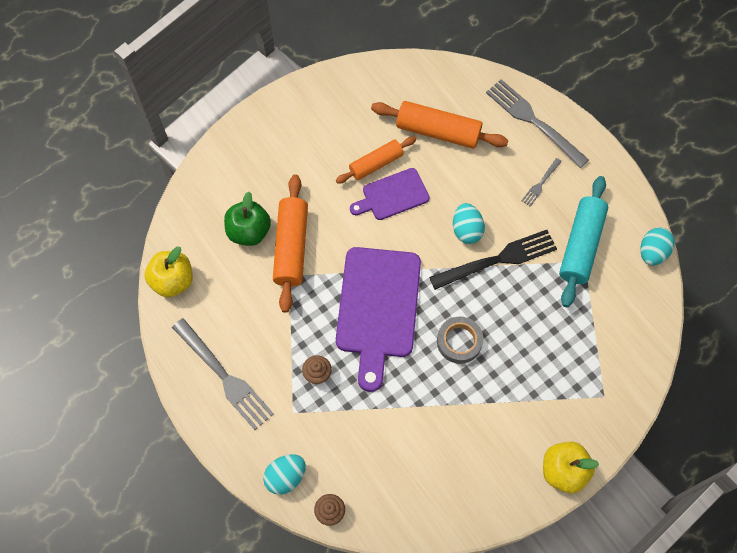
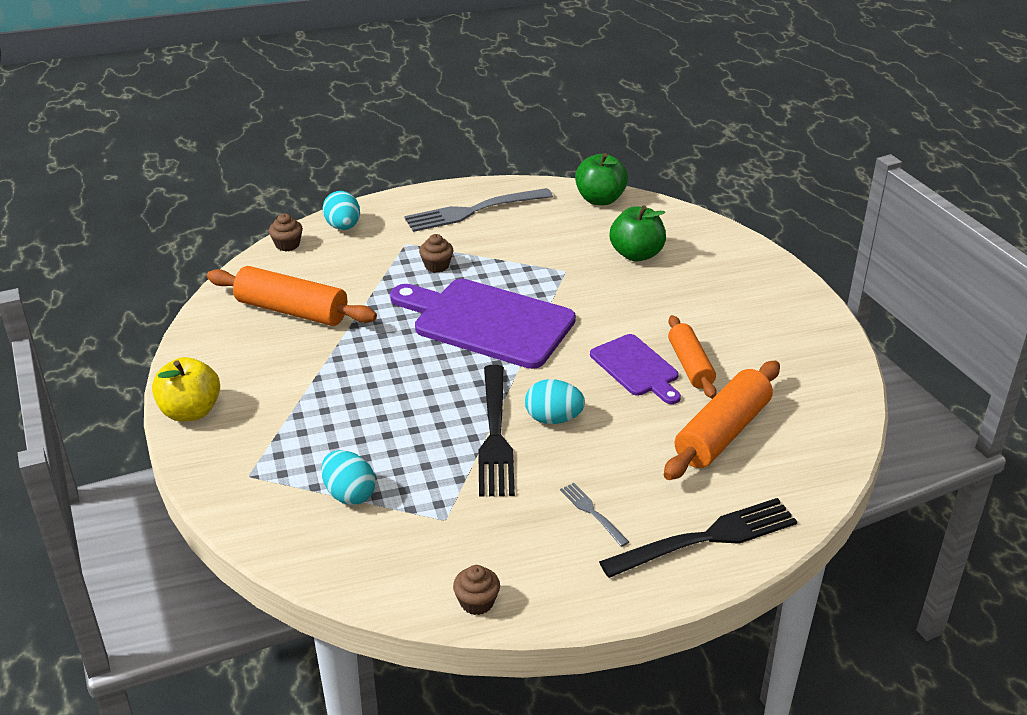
camera: 110 degrees right, 30 degrees down
yellow apple [145,247,193,297] -> green apple [575,153,628,205]
orange rolling pin [273,174,308,313] -> orange rolling pin moved to [207,266,377,326]
purple cutting board [350,168,430,220] -> purple cutting board turned 150 degrees clockwise [590,334,681,404]
grey tape [437,316,483,364] -> none
grey fork [486,79,589,168] -> black fork [599,498,797,578]
turquoise rolling pin [559,176,608,307] -> none
turquoise egg [640,228,675,266] -> turquoise egg moved to [321,450,376,505]
none -> brown cupcake [453,565,500,615]

